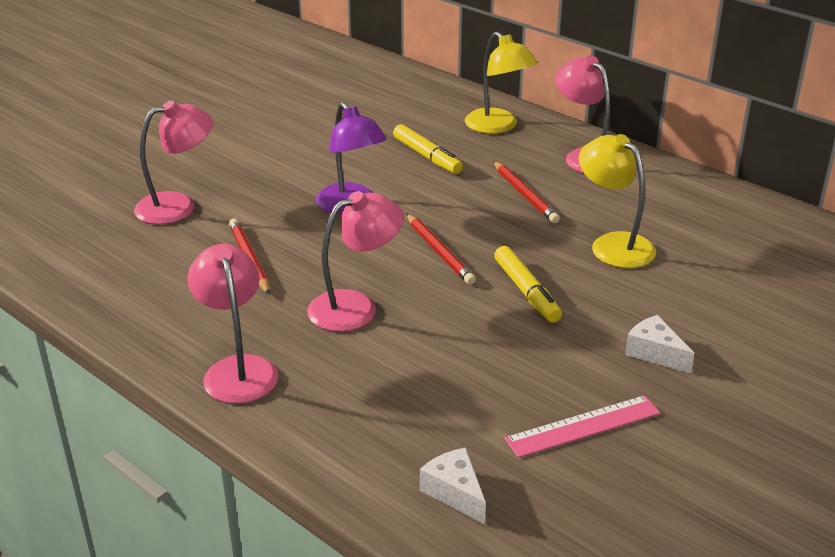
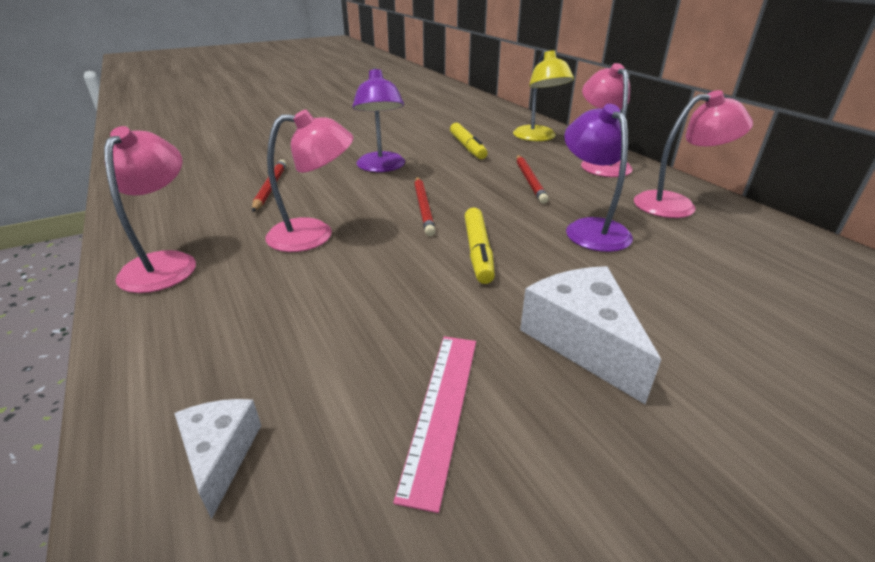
camera: 20 degrees right, 0 degrees up
pink lamp [134,101,213,224] -> pink lamp moved to [634,90,753,218]
pink ruler [504,395,661,458] -> pink ruler turned 75 degrees counterclockwise [393,336,476,513]
yellow lamp [578,134,656,268] -> purple lamp [564,104,633,252]
white cheese [625,315,694,374] -> white cheese [520,266,661,404], size x1.69

